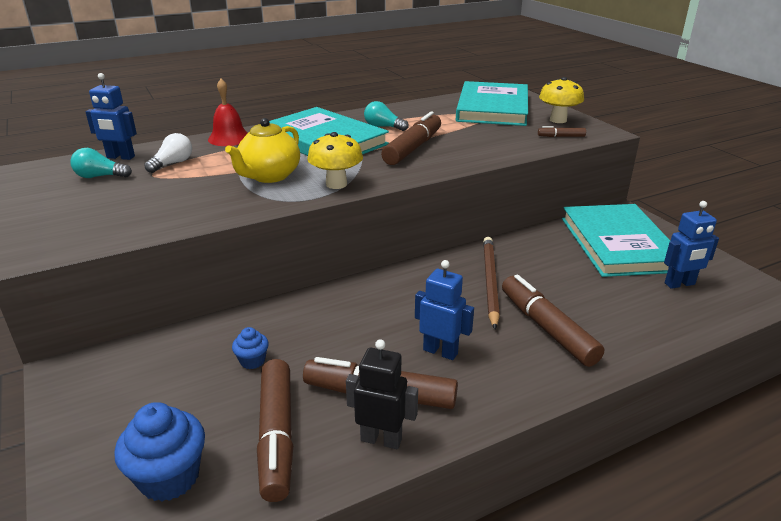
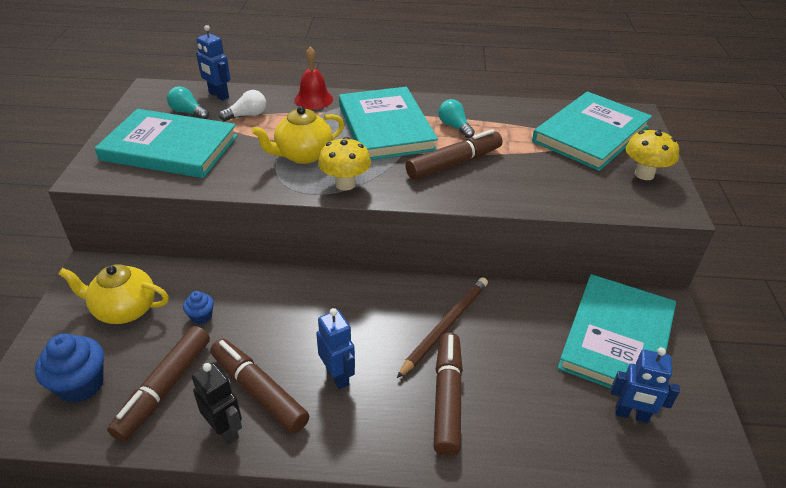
camera: 30 degrees right, 10 degrees up
brown marker [538,126,586,137] -> none
none -> yellow teapot [59,264,169,324]
none -> turquoise book [95,109,238,178]

